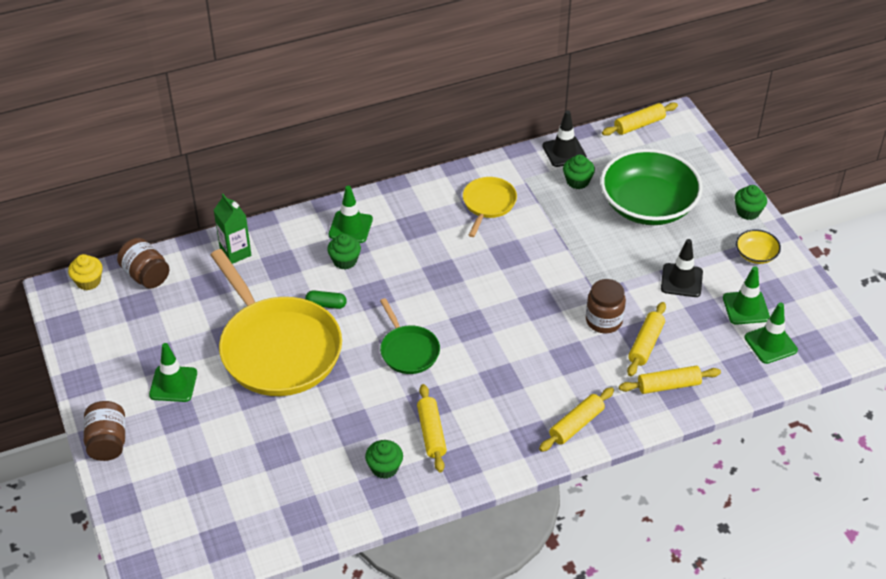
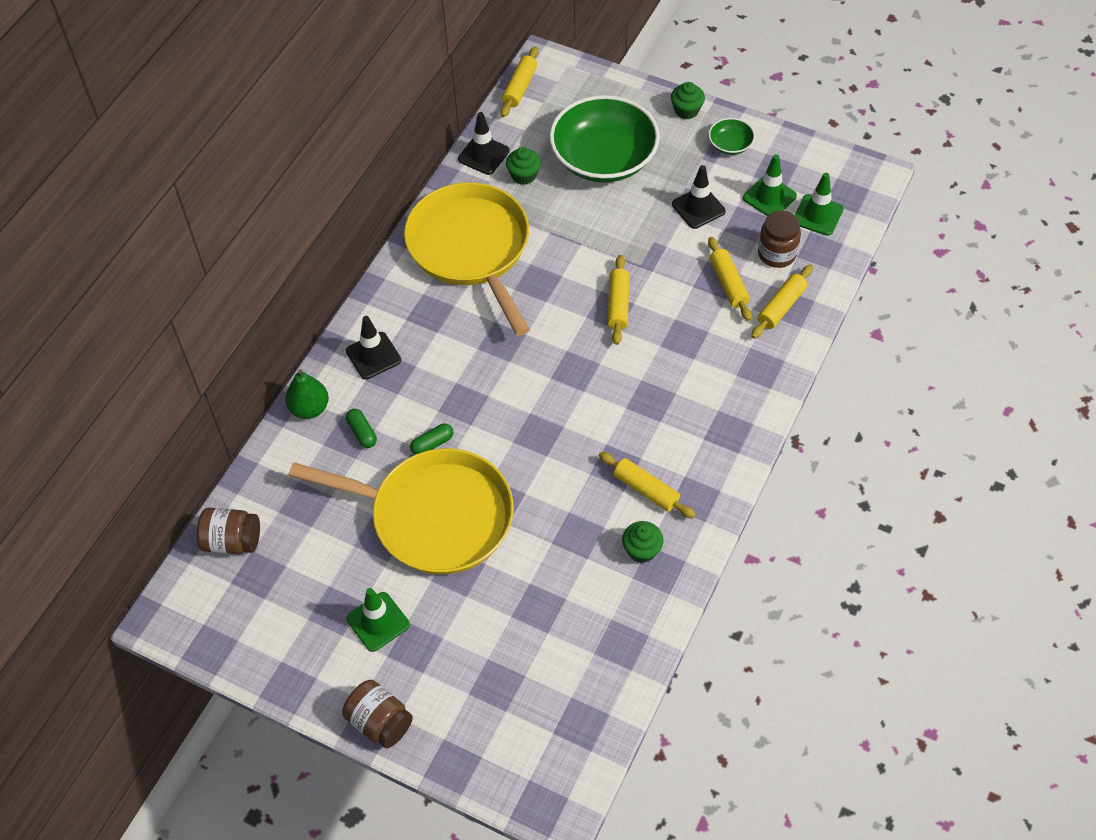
camera: 40 degrees left, 10 degrees up
yellow cupcake [68,254,103,290] -> none
green carton [214,194,251,264] -> none
green cupcake [327,234,361,269] -> none
green traffic cone [329,186,373,243] -> black traffic cone [346,316,401,379]
green pan [380,298,440,374] -> none
yellow pan [463,177,517,237] -> yellow pan [404,182,530,336], size x2.04
yellow rolling pin [539,387,614,452] -> yellow rolling pin moved to [607,255,630,345]
brown jar [586,279,626,333] -> brown jar moved to [758,211,801,268]
yellow bowl [736,229,781,264] -> green bowl [709,118,755,155]
none -> green pear [285,369,329,419]
none -> green capsule [346,409,377,448]

